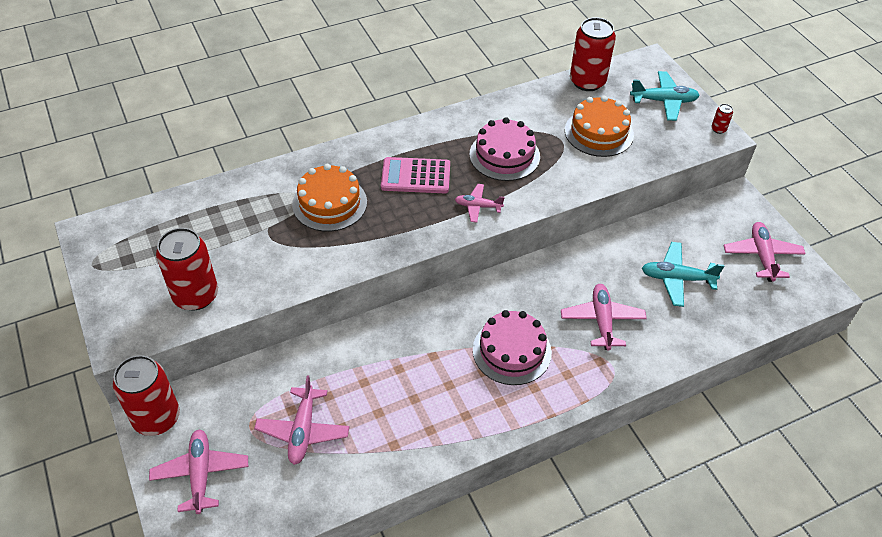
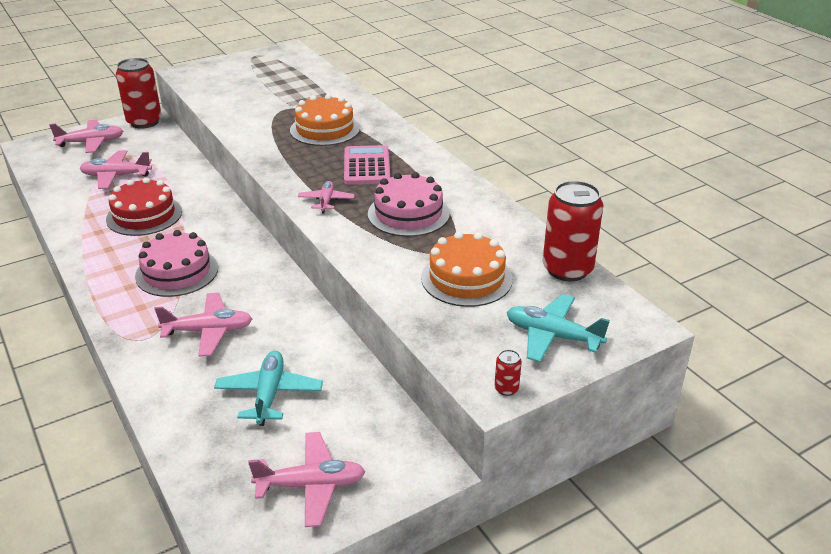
camera: 85 degrees right, 15 degrees down
red can [156,228,218,311] -> none
turquoise plane [630,71,700,121] -> turquoise plane turned 120 degrees clockwise [507,294,610,362]
none -> red cake [106,177,182,236]

